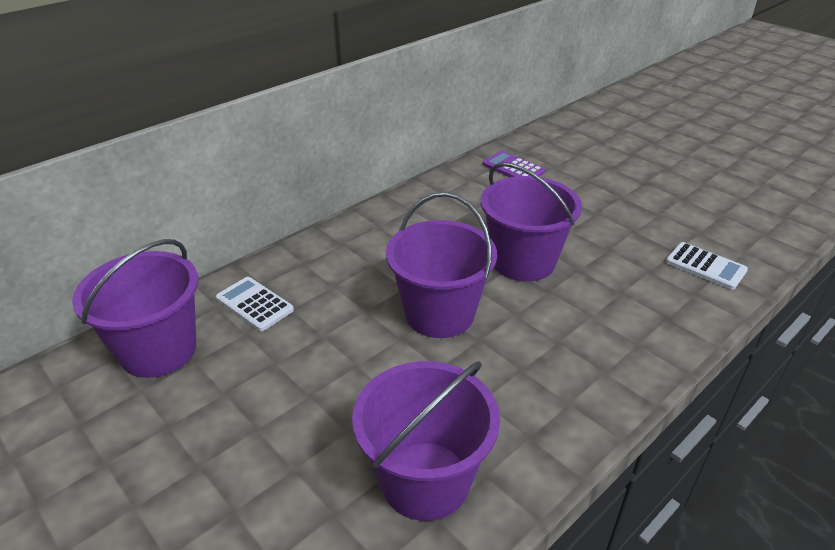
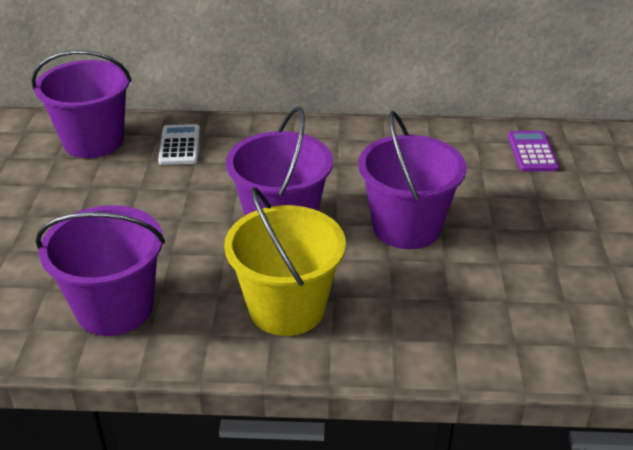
camera: 45 degrees right, 0 degrees up
white calculator [666,242,748,290] -> none
none -> yellow bucket [224,187,346,336]

